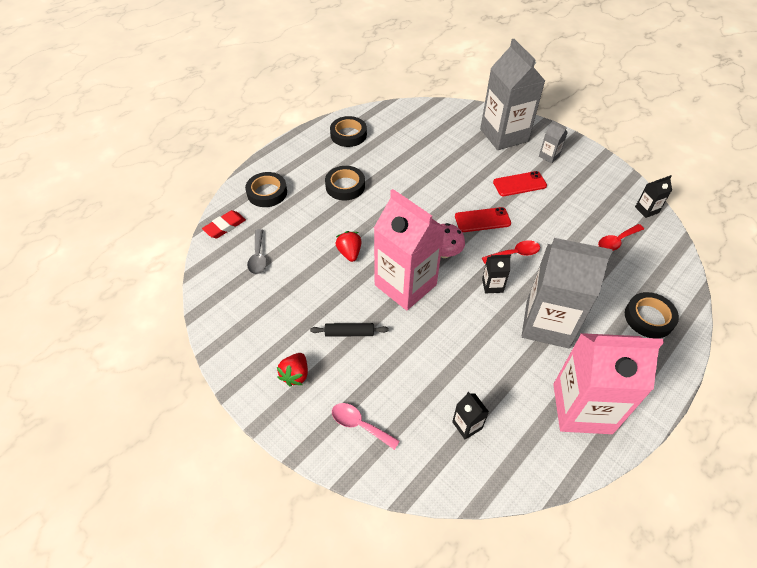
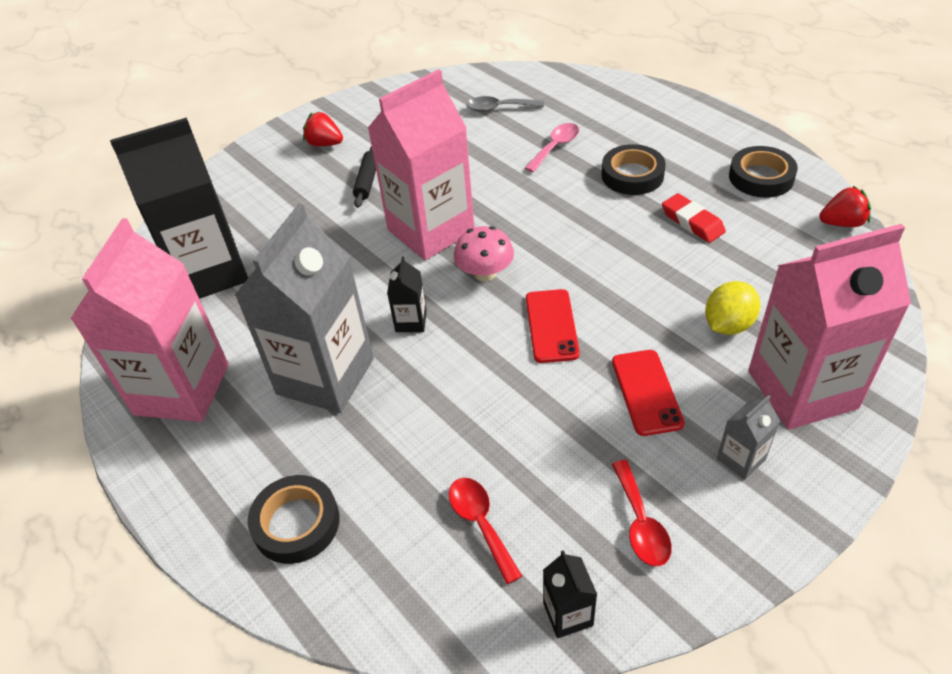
camera: 100 degrees right, 5 degrees down
red eraser [202,210,246,238] -> red eraser moved to [662,193,726,243]
black tape [245,172,287,207] -> none
pink spoon [332,403,400,450] -> pink spoon moved to [525,123,579,172]
red strawberry [335,231,361,262] -> red strawberry moved to [819,186,871,227]
black carton [452,392,489,439] -> black carton [110,117,248,299], size x2.42
grey carton [480,39,545,150] -> pink carton [748,224,911,429]
red spoon [482,240,540,264] -> red spoon moved to [612,460,672,566]
none -> yellow lemon [705,281,760,335]

